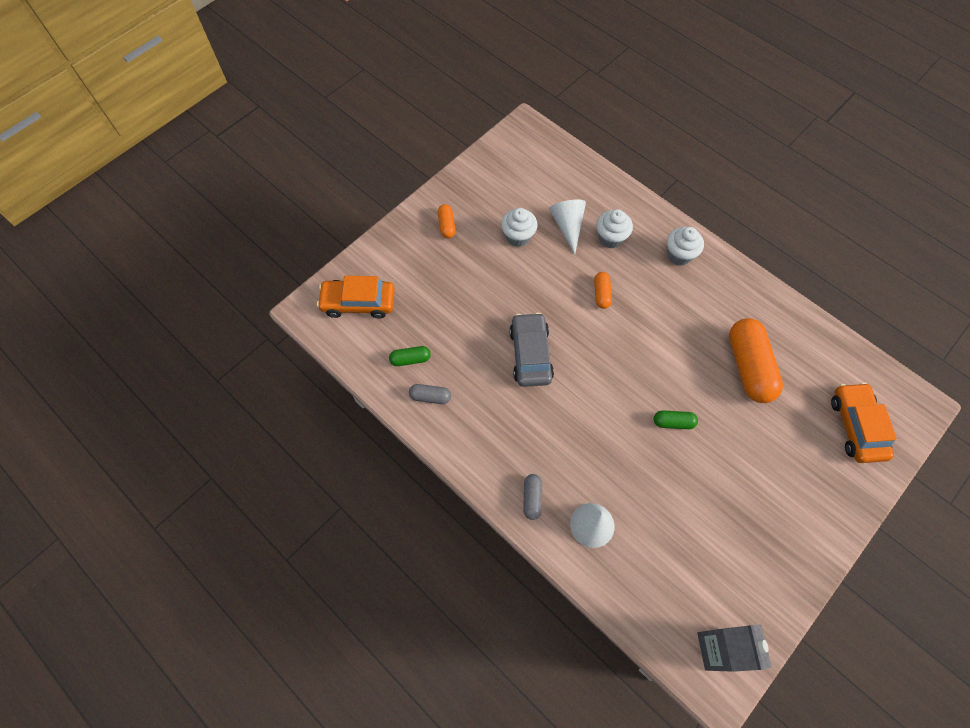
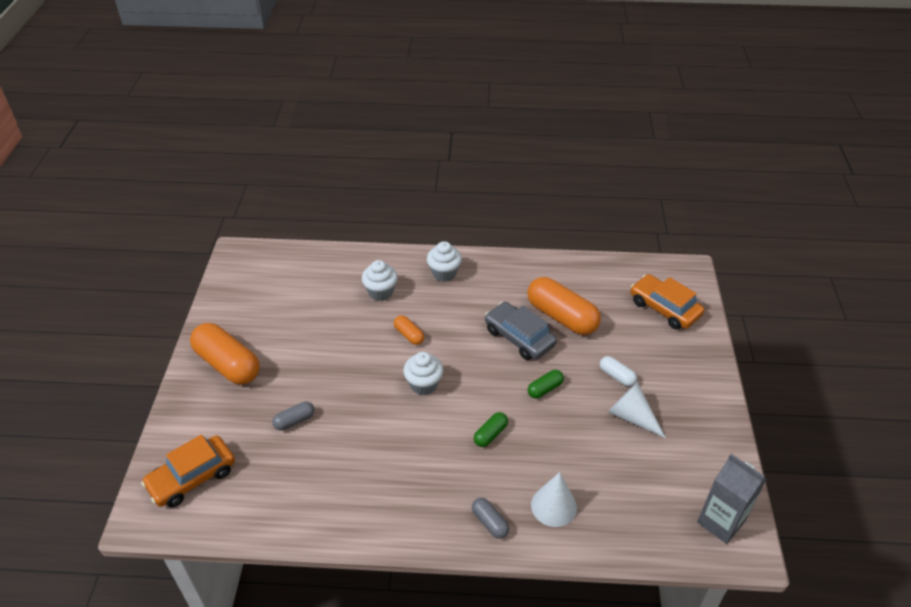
camera: 40 degrees left, 20 degrees down
green capsule [389,346,431,366] -> green capsule moved to [474,412,508,447]
grey capsule [409,384,451,404] -> grey capsule moved to [272,402,315,431]
orange capsule [438,204,456,238] -> orange capsule [190,323,260,384], size x2.12
white cupcake [501,208,538,247] -> white cupcake moved to [403,352,443,395]
grey car [509,312,554,387] -> grey car moved to [485,302,557,360]
white cone [549,200,586,254] -> white cone moved to [608,382,666,438]
none -> white capsule [600,356,637,386]

